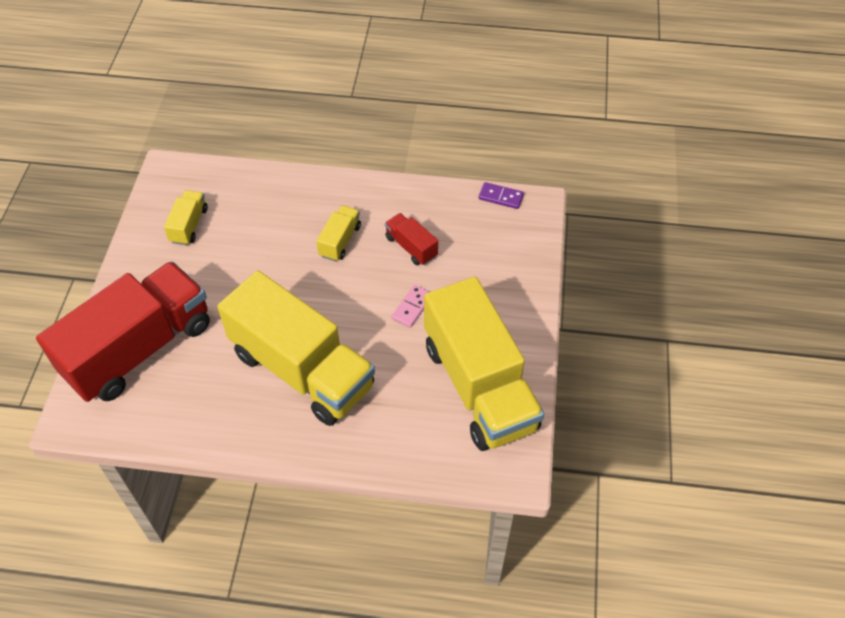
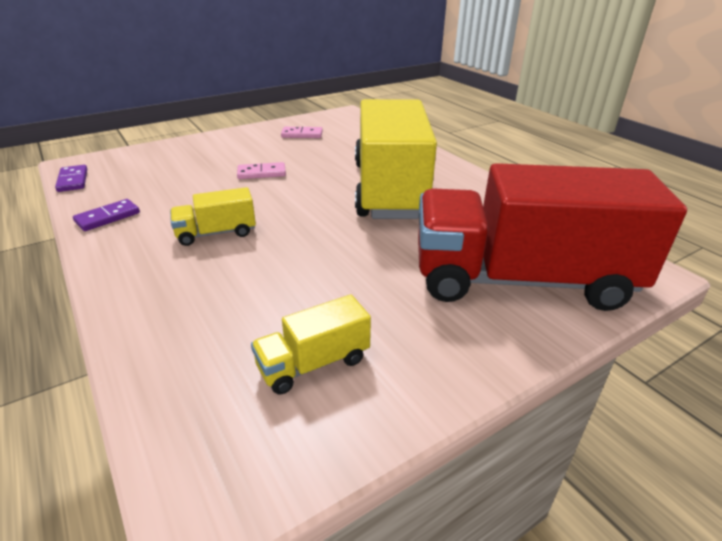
camera: 130 degrees left, 20 degrees down
red truck [385,213,438,265] -> none
yellow truck [424,277,544,451] -> pink domino [281,127,323,138]
none -> purple domino [73,199,140,231]

